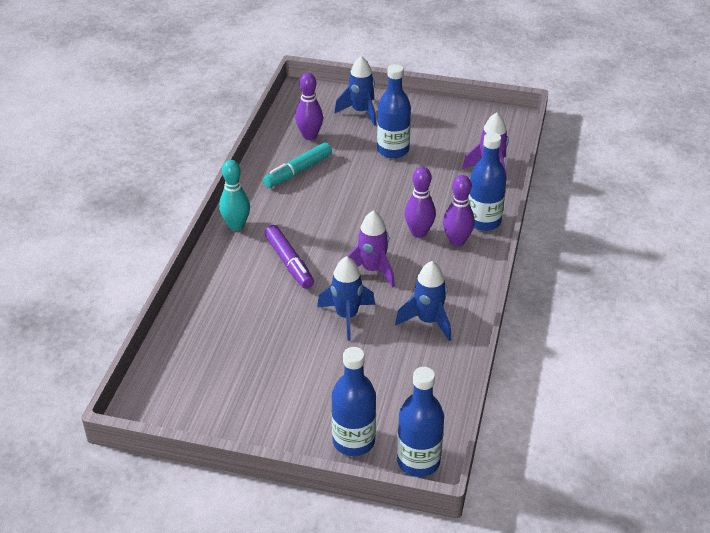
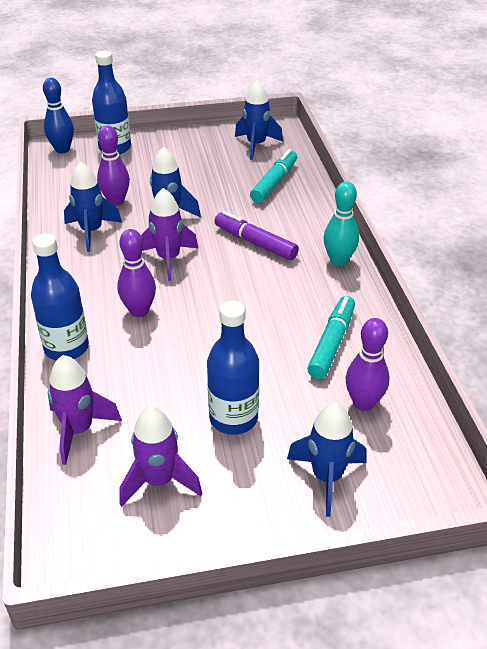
camera: 155 degrees right, 0 degrees up
blue bottle [397,367,444,477] -> blue bowling pin [43,78,74,153]
purple bowling pin [443,175,475,247] -> purple bowling pin moved to [97,125,130,206]
none -> purple rocket [119,406,202,507]
none -> blue rocket [235,80,283,160]
none -> turquoise marker [250,149,297,203]

